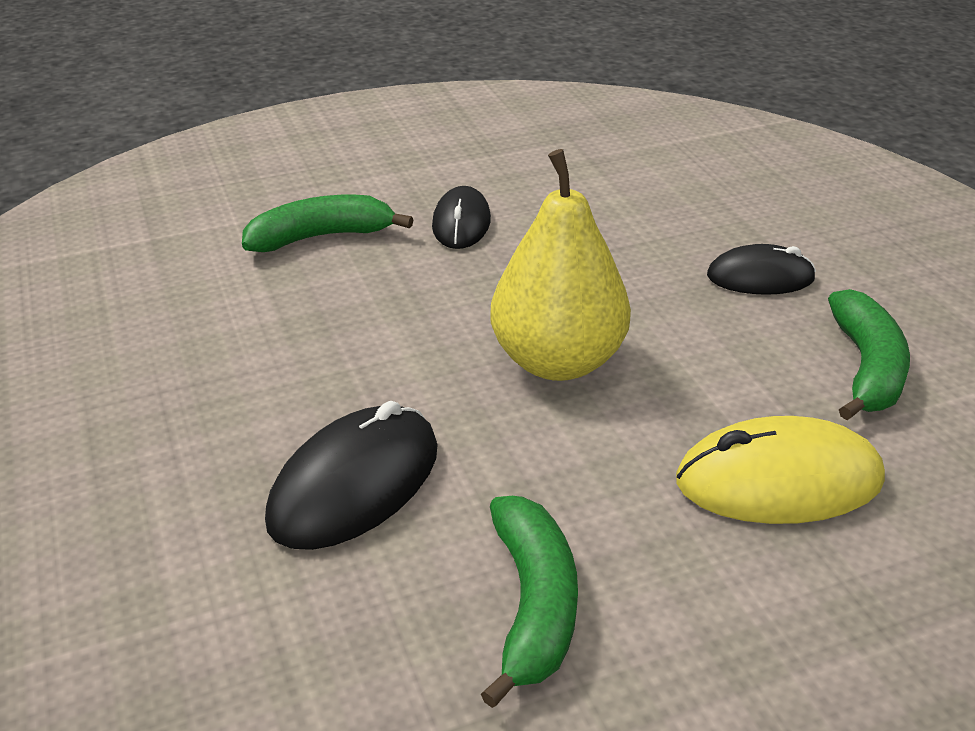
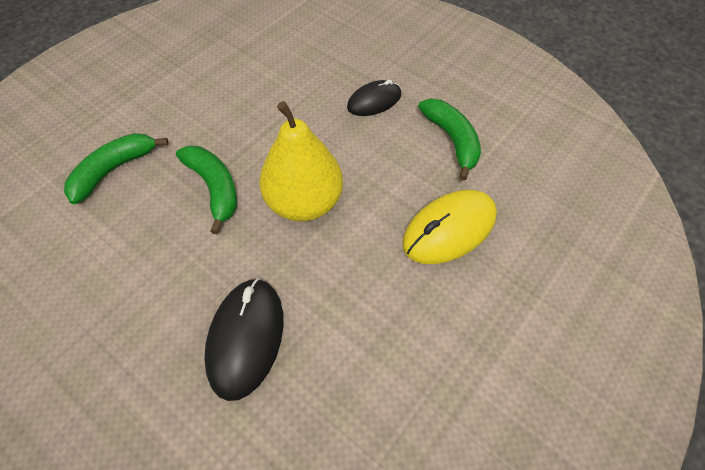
camera: 30 degrees left, 20 degrees up
black mouse [432,186,491,249] -> none
green banana [481,496,578,708] -> green banana moved to [176,146,237,234]

